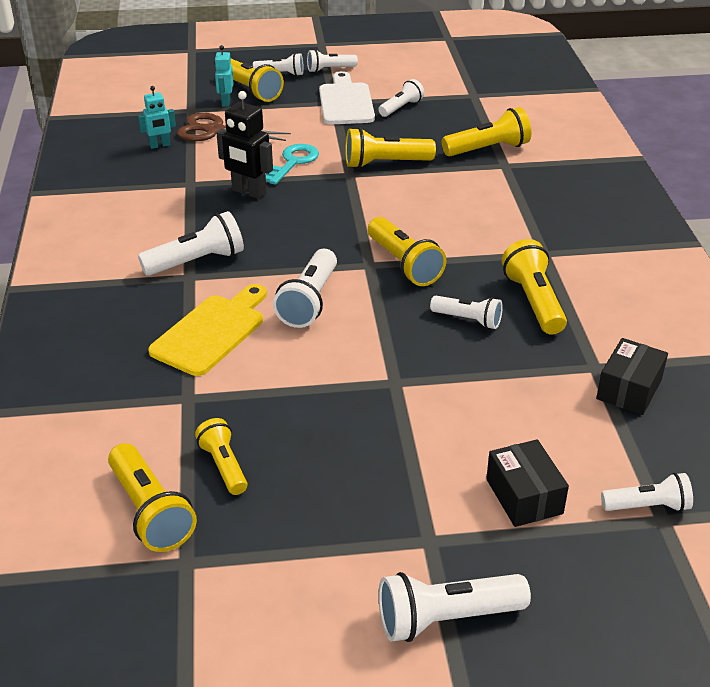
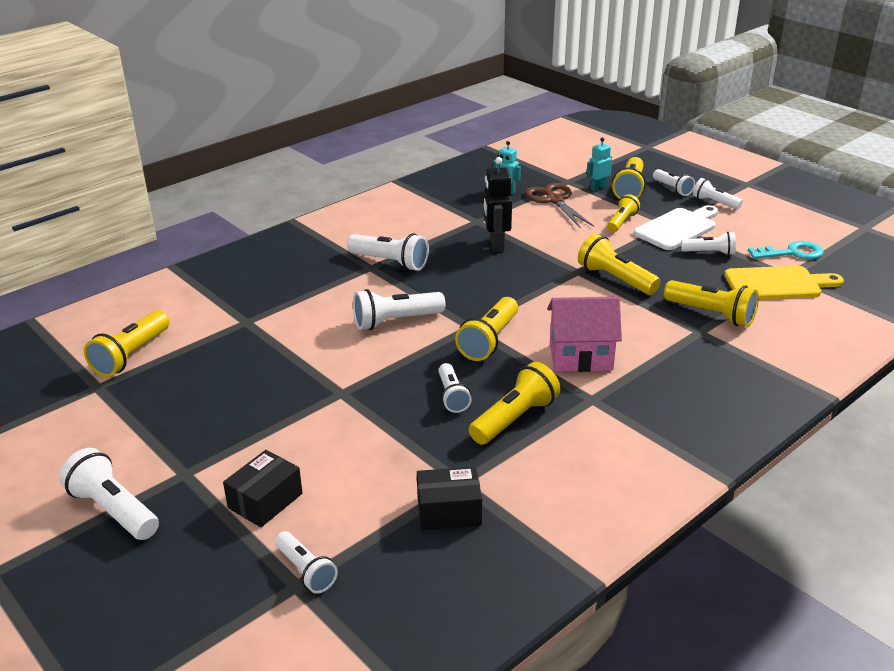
camera: 55 degrees right, 5 degrees down
yellow cutting board [148,284,267,376] -> yellow cutting board moved to [724,266,844,299]
yellow flashlight [195,418,248,495] -> yellow flashlight moved to [607,194,640,232]
turquoise key [266,144,319,185] -> turquoise key moved to [748,241,823,259]
none -> pink house [547,297,622,372]

